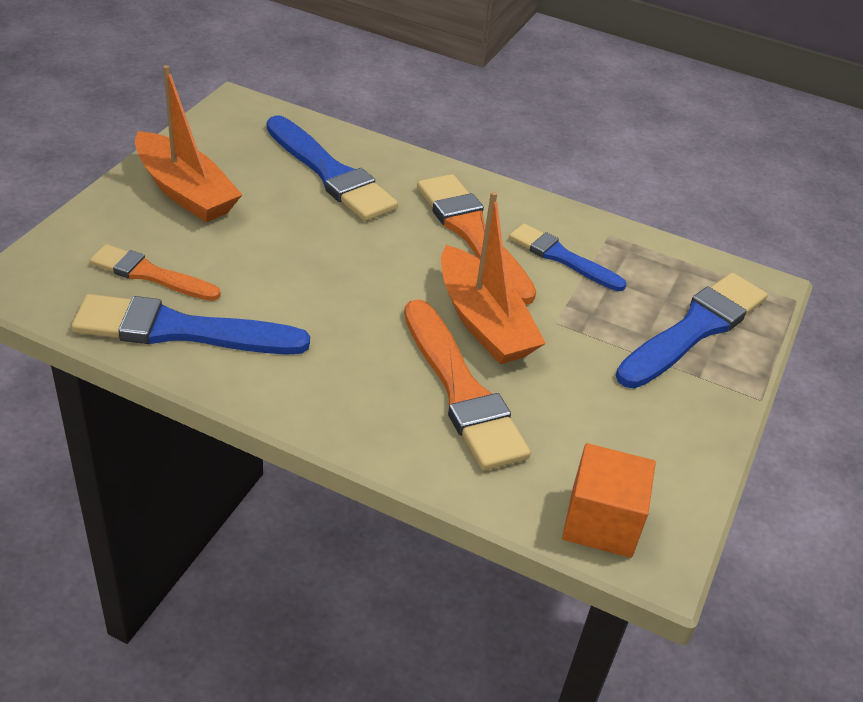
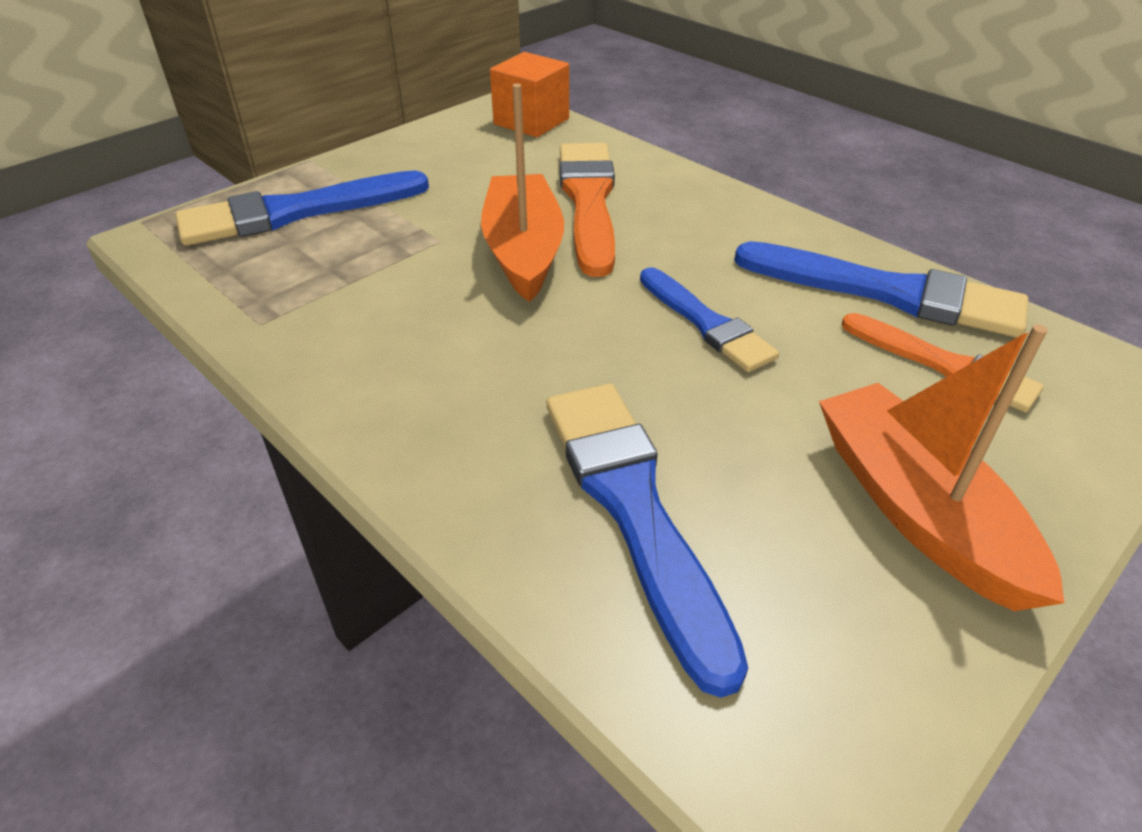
camera: 155 degrees left, 0 degrees up
orange brush [417,174,536,305] -> none
blue brush [509,223,626,291] -> blue brush moved to [640,267,779,372]

